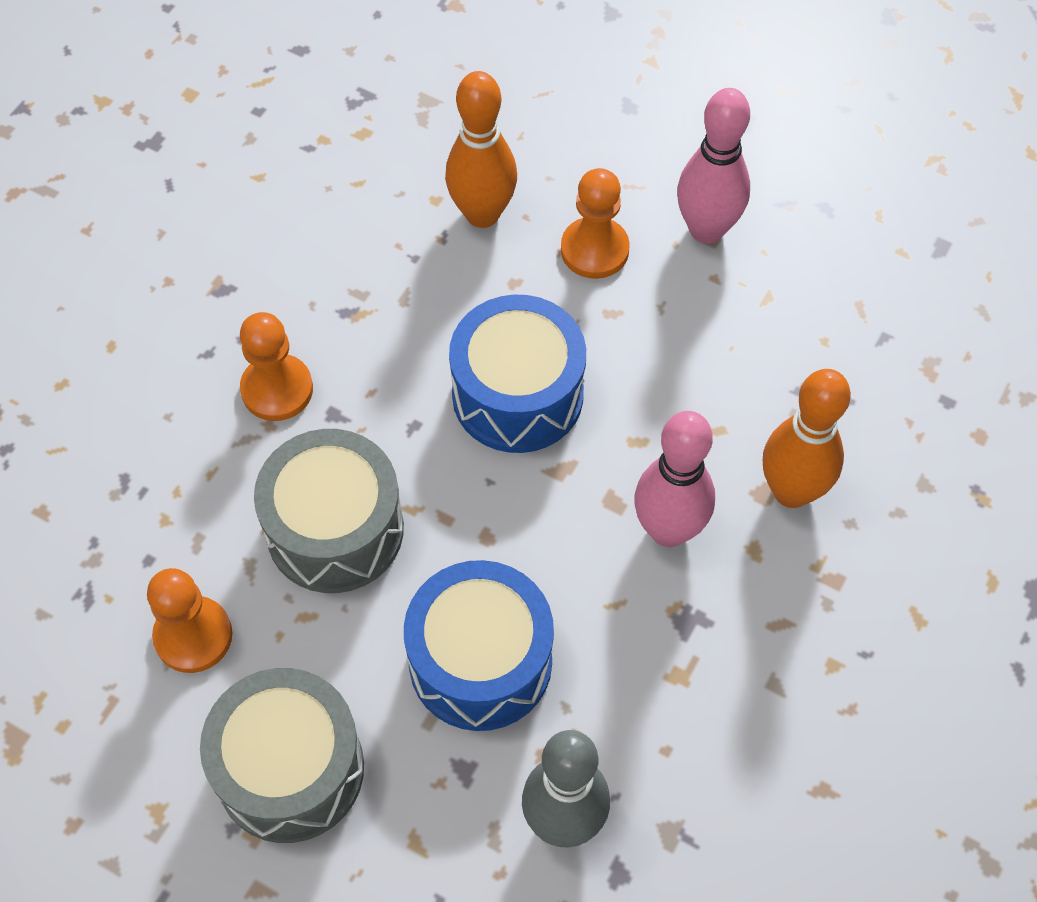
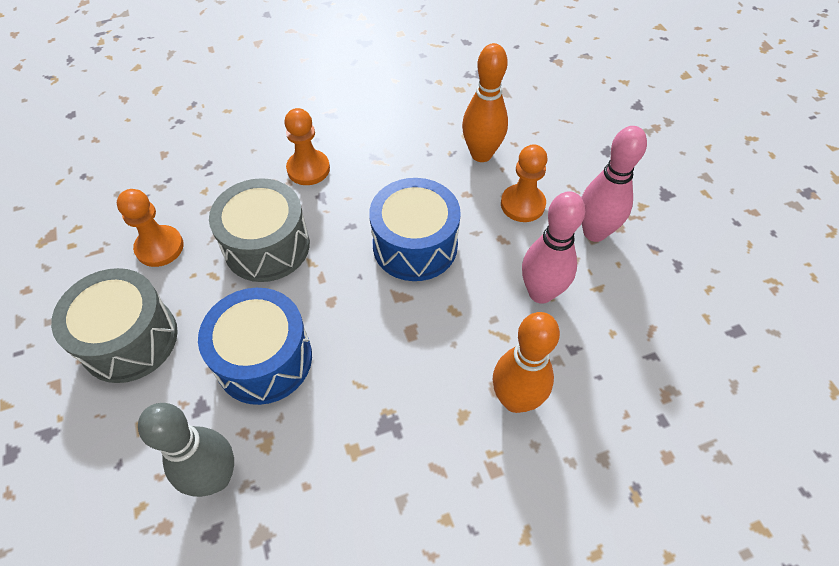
camera: 40 degrees right, 5 degrees down
pink bowling pin [634,411,715,547] -> pink bowling pin moved to [522,191,585,304]

